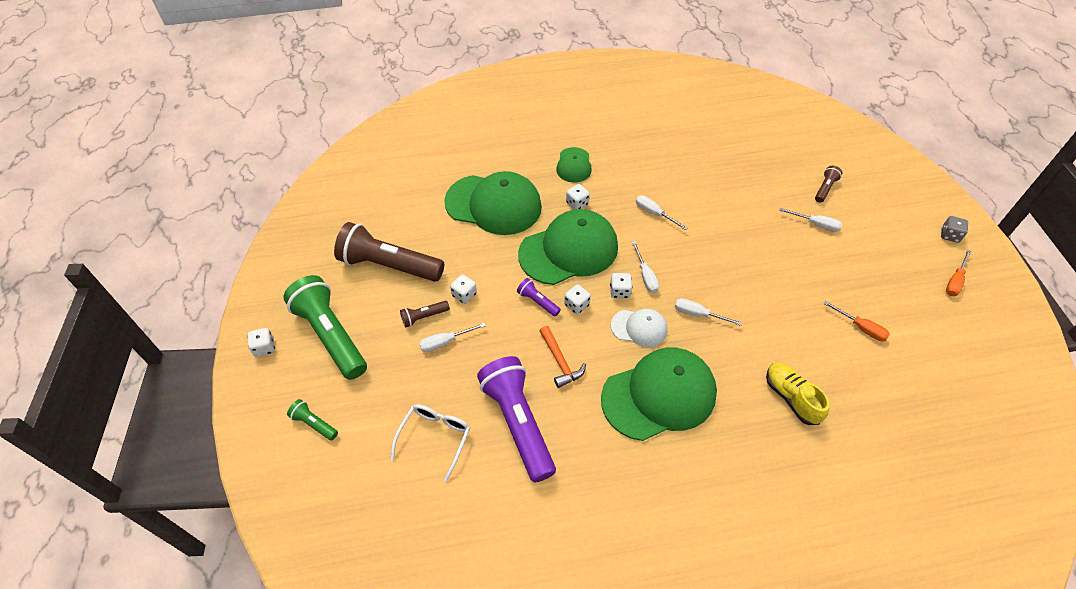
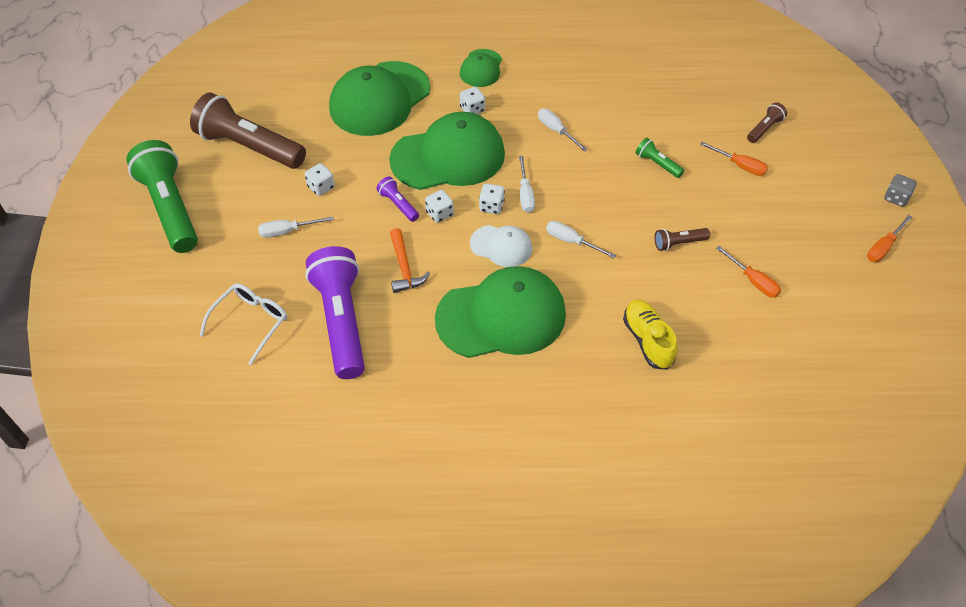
camera: 10 degrees right, 0 degrees up
white dice [247,328,275,357] -> none
green flashlight [287,399,338,441] -> green flashlight moved to [636,138,684,178]
brown flashlight [400,301,450,328] -> brown flashlight moved to [655,228,710,251]
green cap [444,171,542,235] -> green cap turned 105 degrees clockwise [329,61,430,136]
white screwdriver [779,208,842,232] -> orange screwdriver [700,142,768,176]

